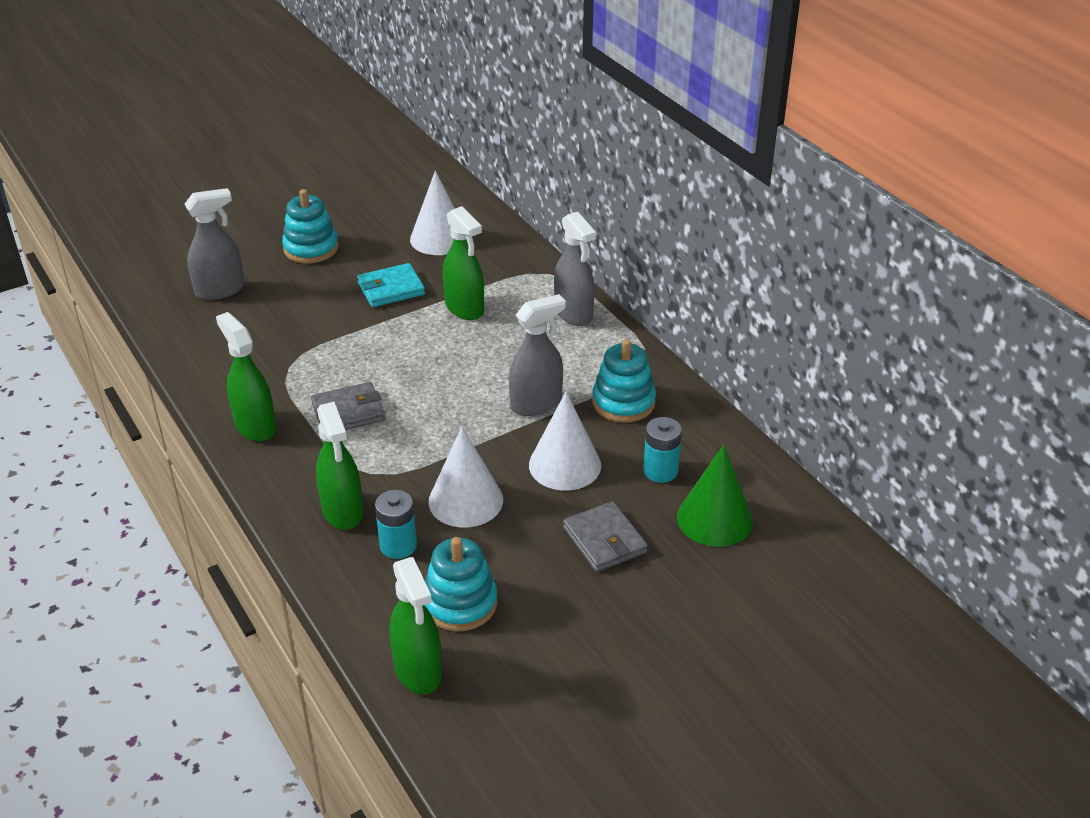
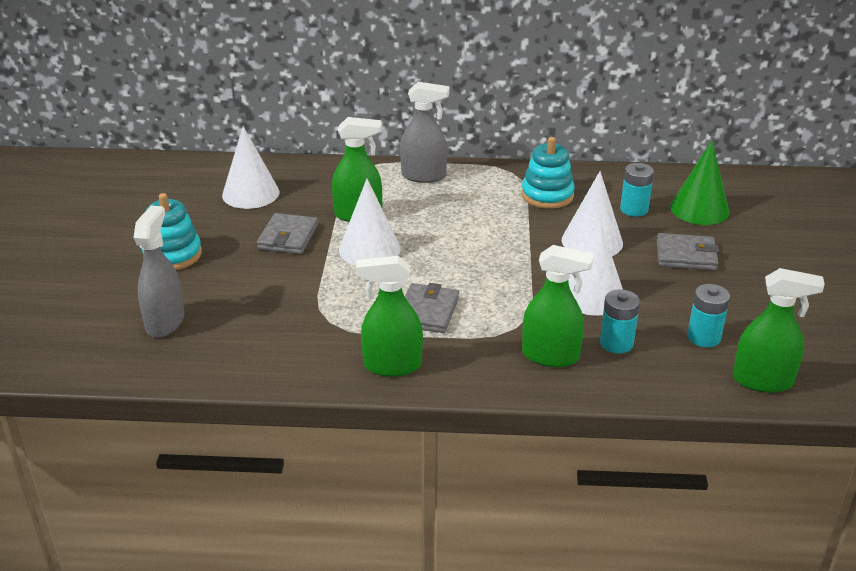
camera: 55 degrees left, 5 degrees down
turquoise wallet [357,263,425,307] -> grey wallet [257,213,318,254]
turquoise stacking toy [425,537,497,631] -> turquoise battery [687,284,730,347]
grey spray bottle [509,294,566,416] -> none
none -> white cone [339,179,401,265]

